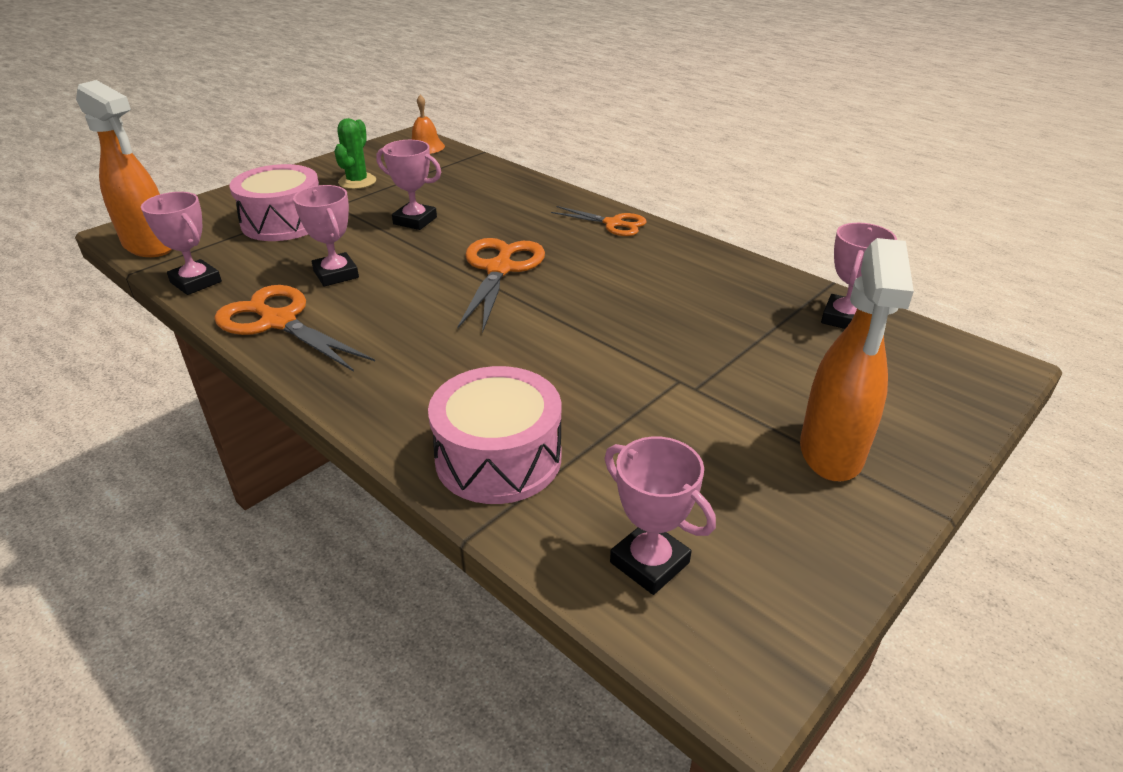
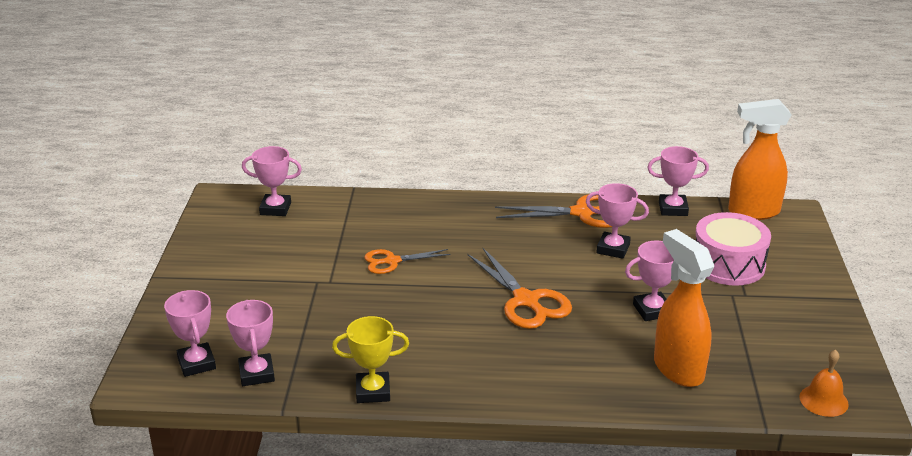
camera: 140 degrees right, 5 degrees down
green cactus [334,118,376,189] -> none
pink drum [428,366,561,504] -> none
orange scissors [551,206,647,236] -> orange scissors moved to [364,249,451,274]
orange spray bottle [800,238,914,481] -> orange spray bottle moved to [654,229,714,387]
none -> pink trophy [164,290,216,377]
none -> yellow trophy [332,316,409,403]

